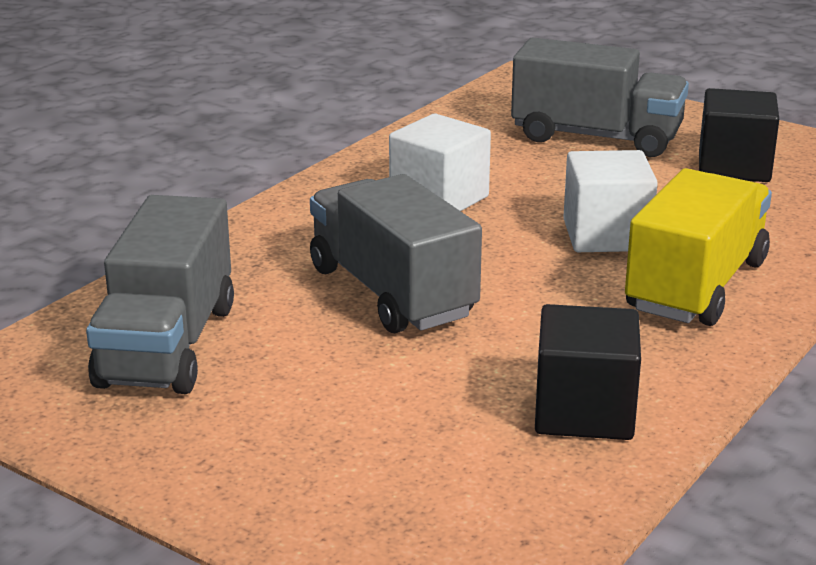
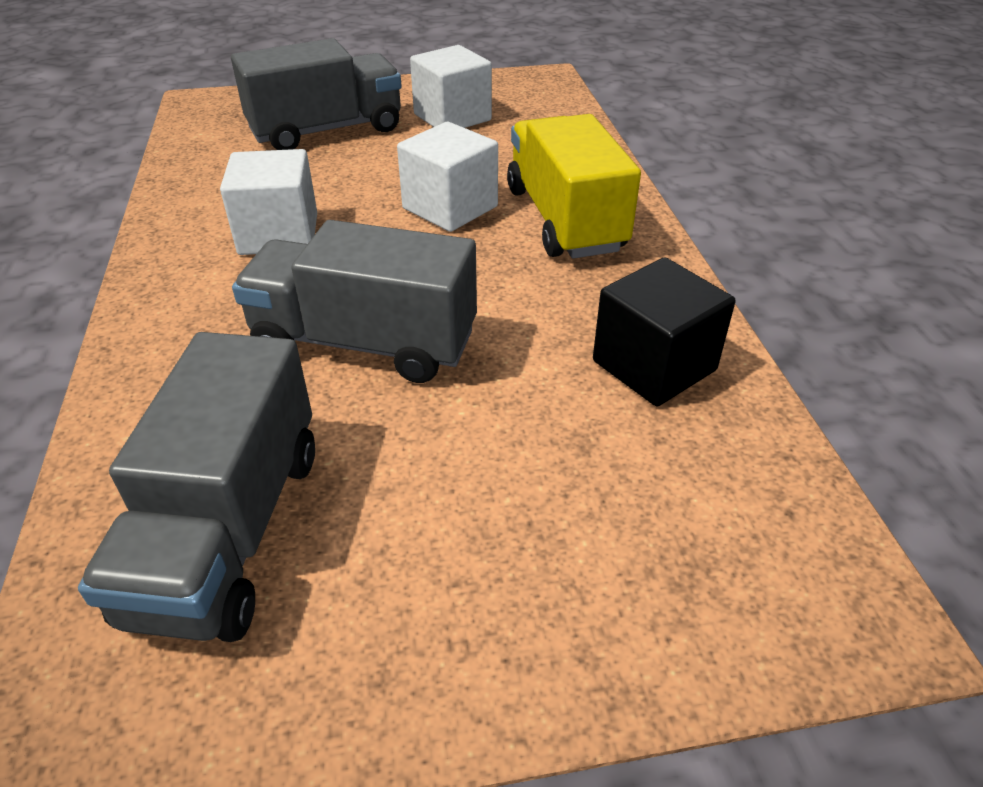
camera: 45 degrees left, 15 degrees up
grey truck [86,195,234,394] -> grey truck turned 45 degrees clockwise [78,332,315,642]
black cube [699,88,779,182] -> white cube [410,45,492,128]

